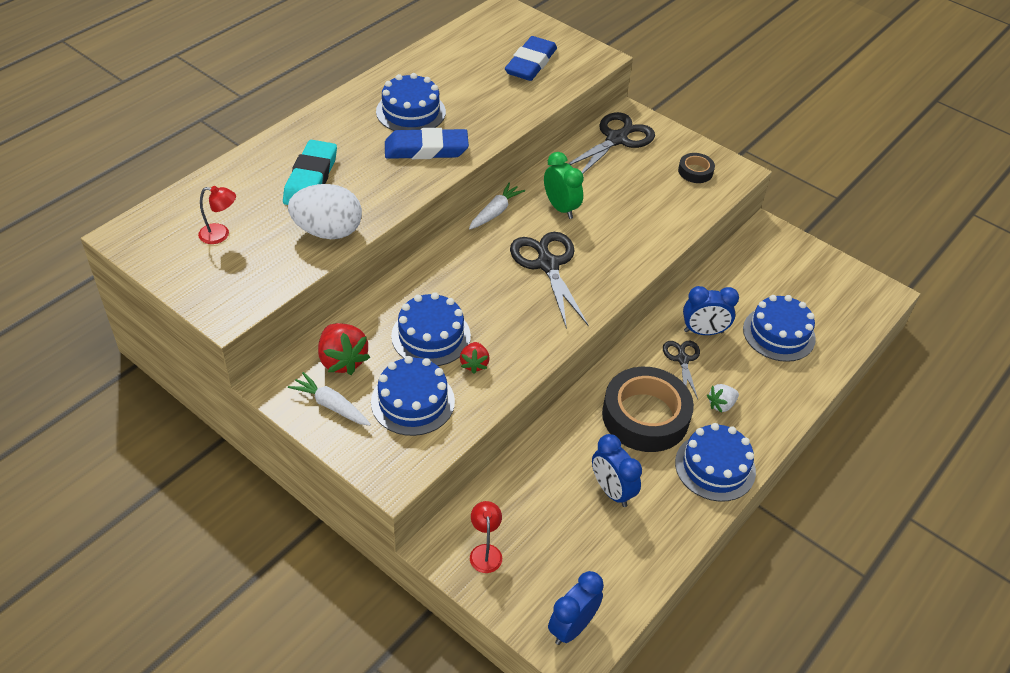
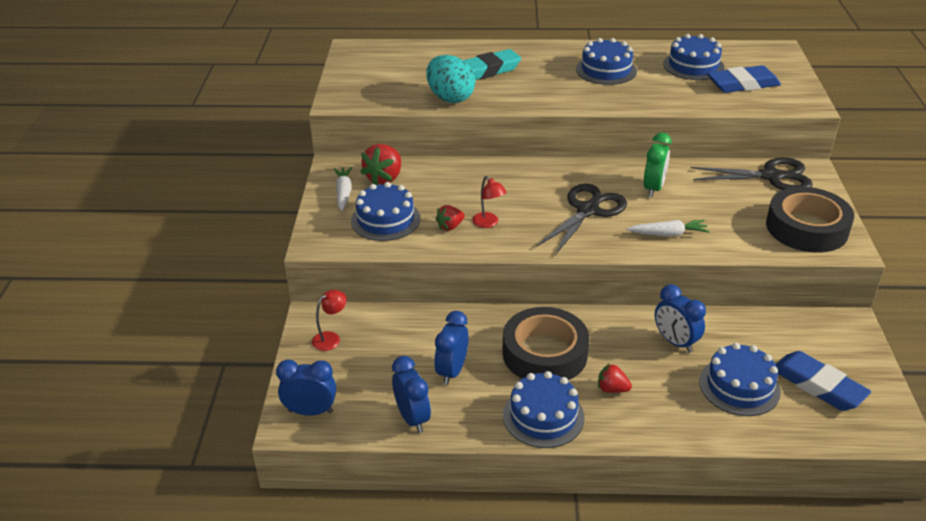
camera: 55 degrees right, 10 degrees down
red lamp [198,186,236,244] -> red lamp moved to [472,176,506,228]
white egg [288,184,362,239] -> turquoise egg [426,55,475,103]
blue eraser [385,128,469,159] -> blue eraser moved to [776,351,871,411]
blue cake [391,292,471,366] -> blue cake moved to [663,34,725,80]
white carrot [469,182,525,229] -> white carrot moved to [626,220,710,236]
black scissors [663,341,700,399] -> none
black tape [678,153,715,183] -> black tape [766,187,854,253], size x2.16
white strawberry [707,384,739,413] -> red strawberry [598,363,632,393]
none -> blue clock [392,356,431,433]

